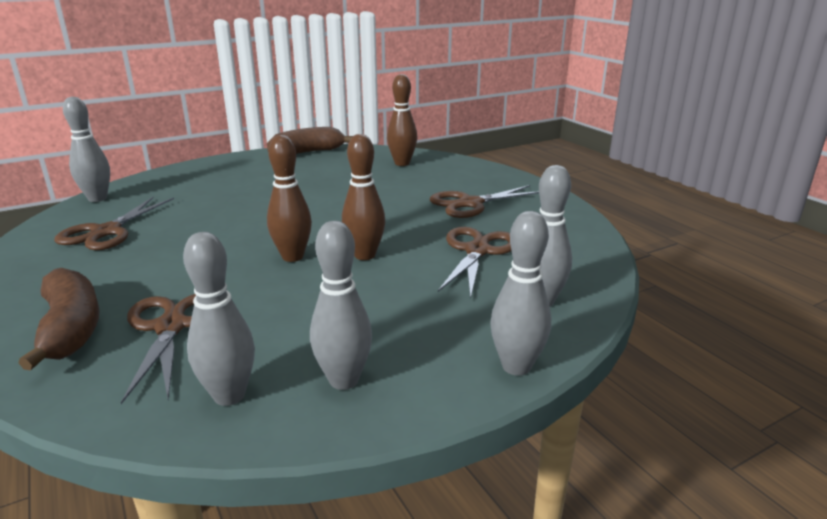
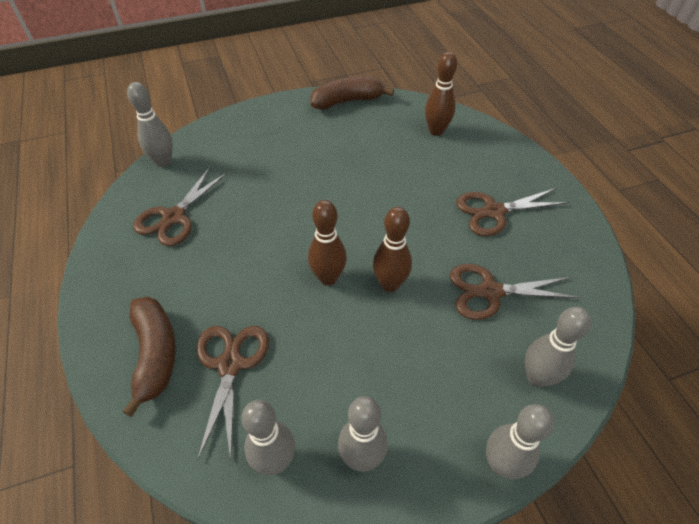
camera: 10 degrees right, 25 degrees up
brown scissors [438,227,512,299] -> brown scissors turned 120 degrees counterclockwise [450,264,580,320]

